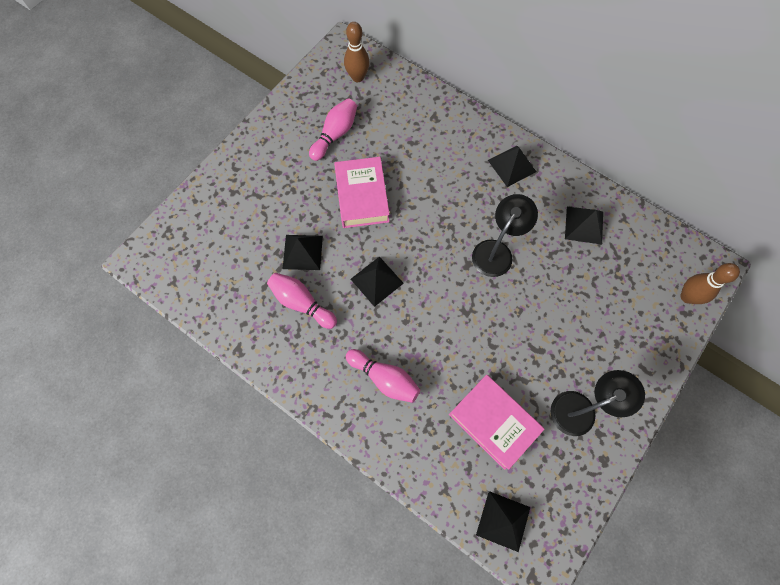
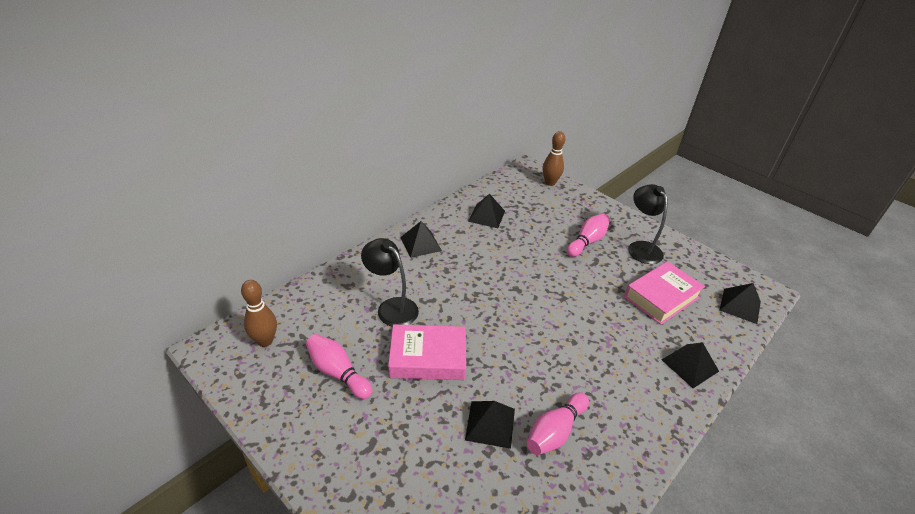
camera: 85 degrees left, 30 degrees down
pink bowling pin [346,349,420,403] -> pink bowling pin moved to [567,213,610,257]
black pyramid [351,257,404,307] -> black pyramid moved to [662,342,719,388]
black lamp [472,194,538,277] -> black lamp moved to [361,238,419,327]

